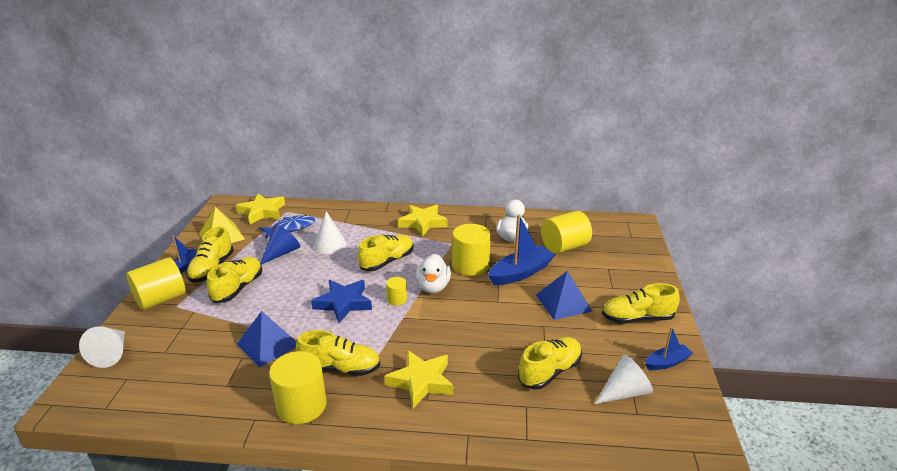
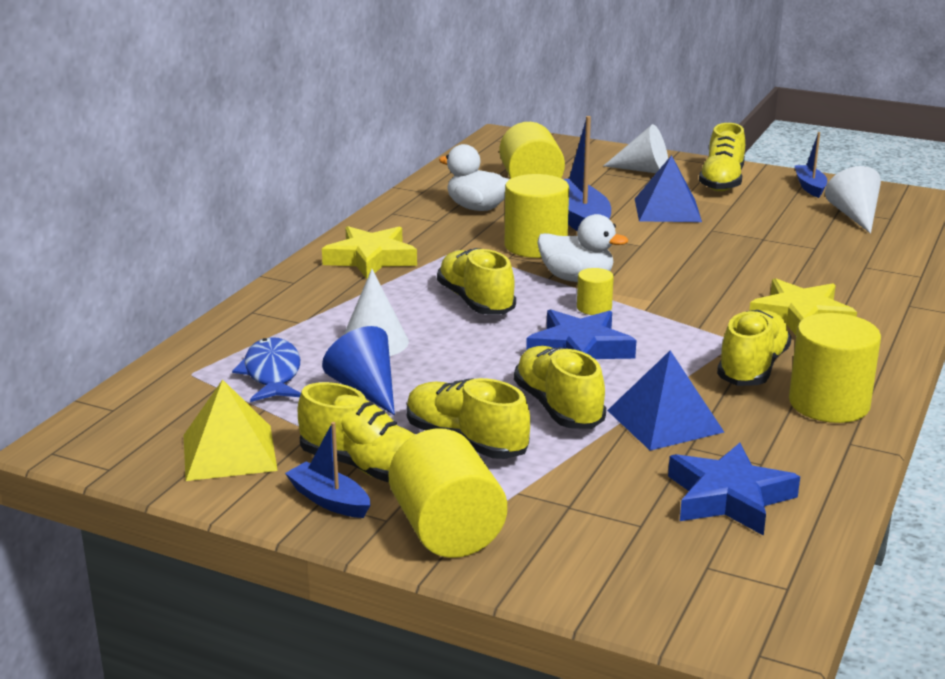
camera: 70 degrees left, 5 degrees down
white cone [79,326,125,368] -> white cone moved to [603,124,668,173]
yellow star [236,193,285,224] -> none
yellow shoe [518,337,582,390] -> yellow shoe moved to [514,346,606,429]
none -> blue star [668,443,800,536]

